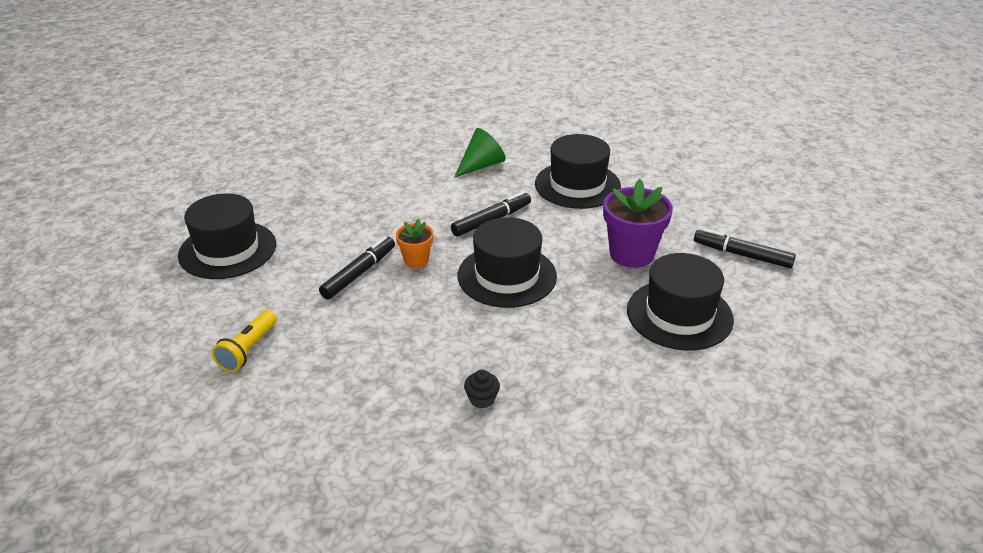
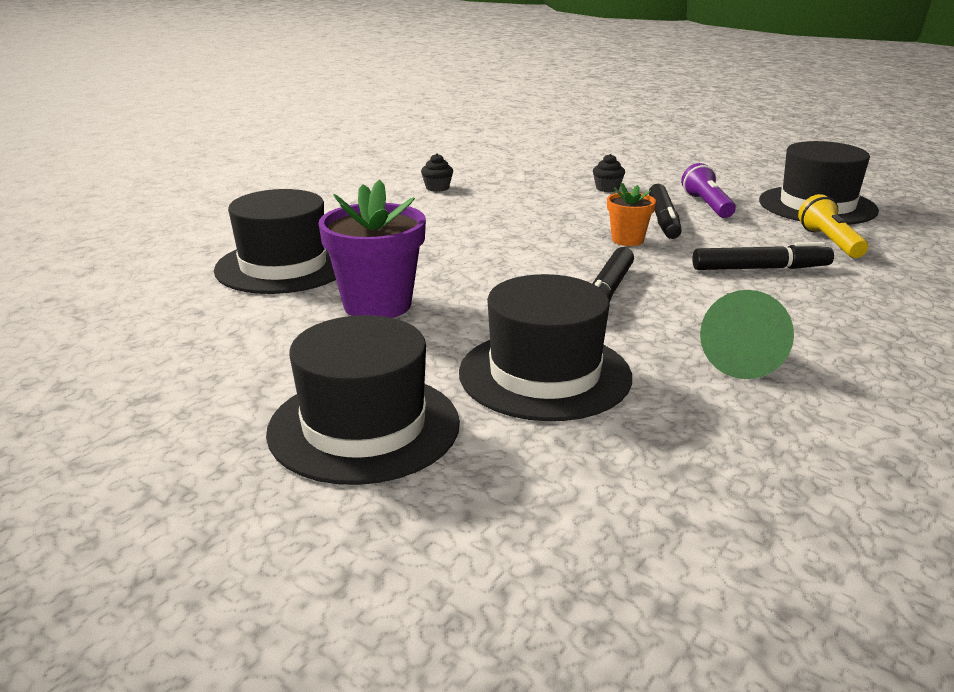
camera: 150 degrees right, 10 degrees down
yellow flashlight [212,310,277,372] -> yellow flashlight moved to [798,194,868,258]
black hat [458,217,557,308] -> black hat moved to [266,315,460,485]
black marker [694,228,796,268] -> black marker moved to [692,242,834,270]
none -> black cupcake [593,154,625,192]
none -> purple flashlight [681,163,736,218]

